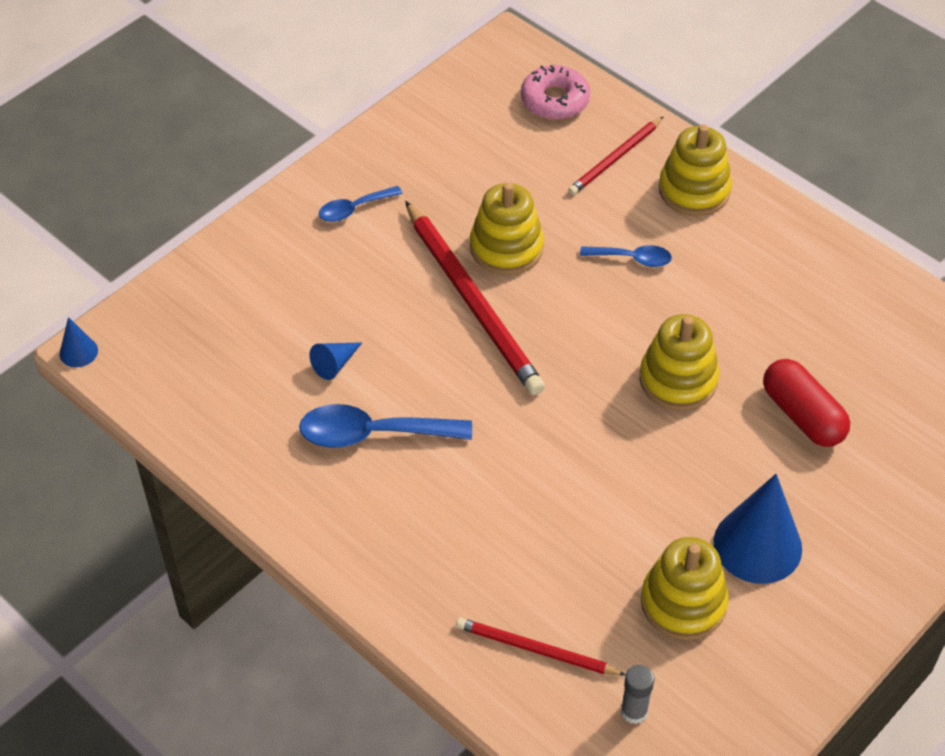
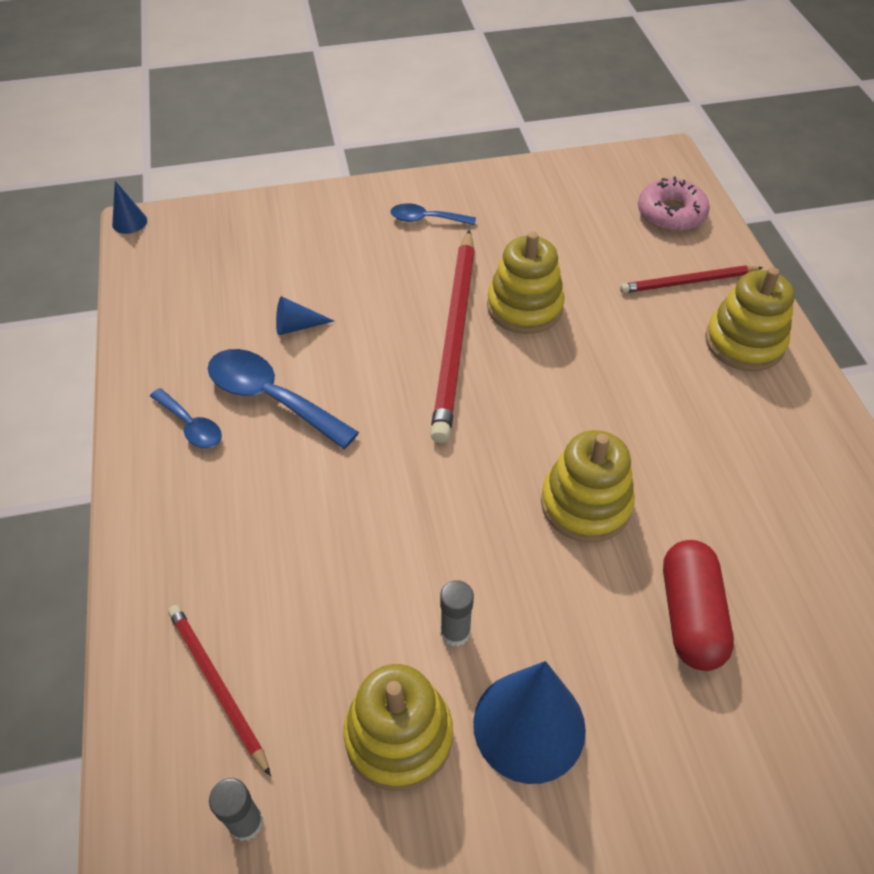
camera: 35 degrees right, 0 degrees up
blue spoon [580,245,672,267] -> blue spoon moved to [150,388,222,448]
none -> grey glue stick [440,580,474,646]

